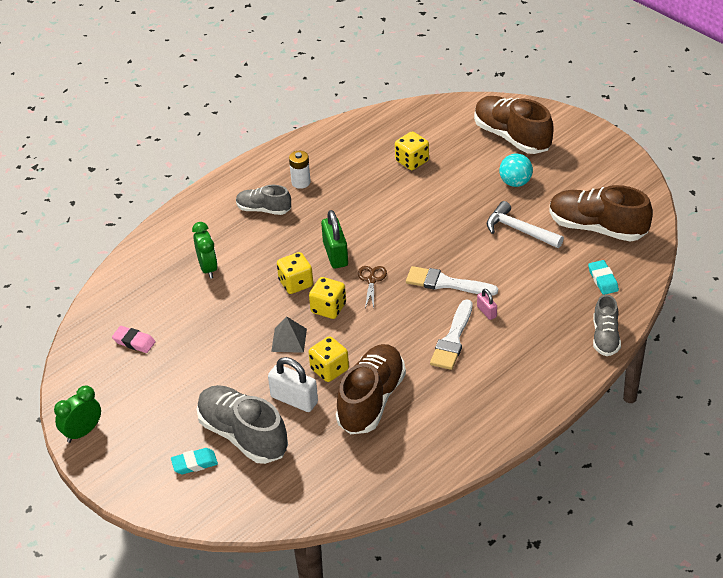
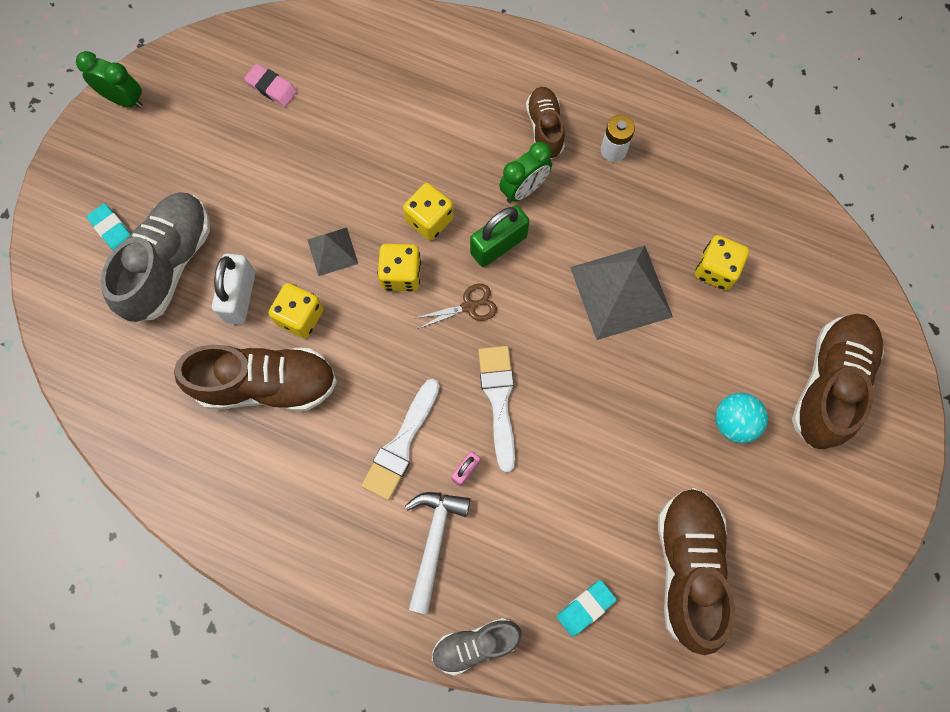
camera: 65 degrees right, 30 degrees up
pink eraser [112,326,156,353] -> pink eraser turned 60 degrees counterclockwise [244,64,297,107]
green clock [192,222,218,279] -> green clock moved to [499,142,552,203]
grey shoe [236,185,291,215] -> brown shoe [526,87,565,159]
white brush [430,299,472,370] -> white brush turned 60 degrees counterclockwise [361,379,440,500]
white hammer [487,201,564,248] -> white hammer moved to [405,492,471,614]
none -> grey pyramid [570,245,673,340]

